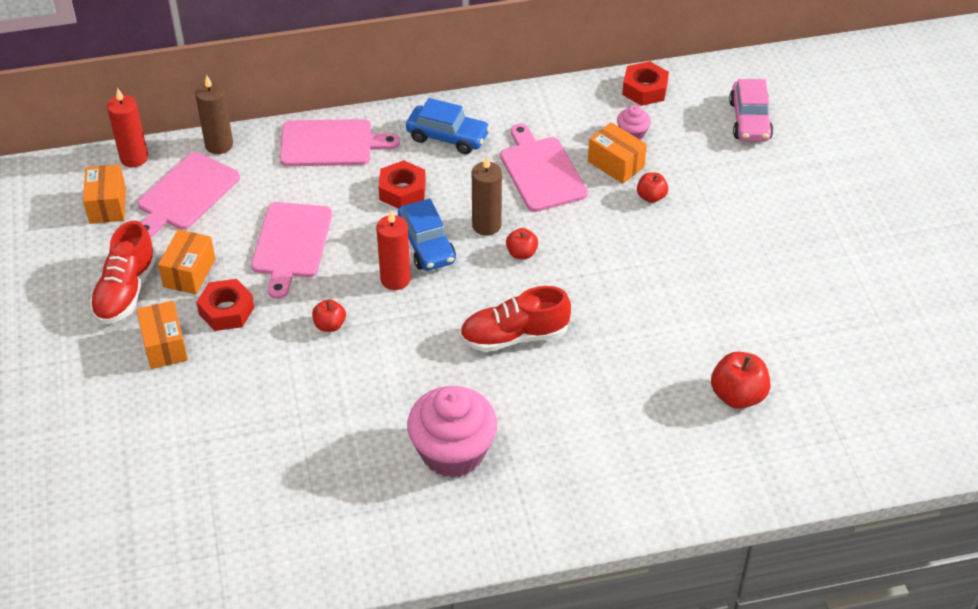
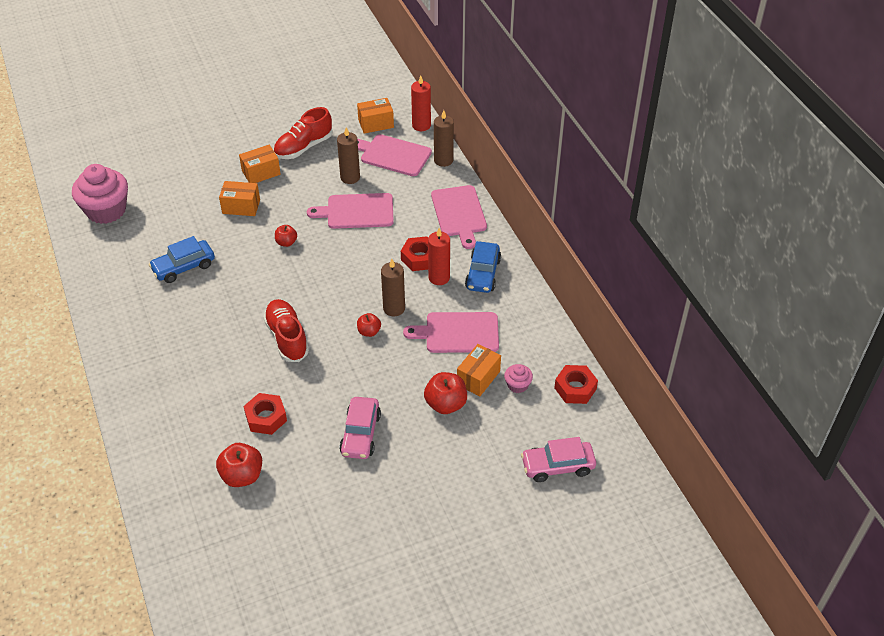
camera: 80 degrees right, 0 degrees up
red shoe [90,221,157,324] -> red shoe turned 45 degrees counterclockwise [273,107,333,159]
orange box [158,230,215,294] -> orange box moved to [219,181,260,216]
red nut [196,279,254,331] -> red nut moved to [244,393,287,435]
red candle [376,211,411,290] -> red candle moved to [428,228,450,285]
blue car [398,199,456,271] -> blue car moved to [149,236,215,283]
pink cupcake [407,386,497,478] -> pink cupcake moved to [72,164,128,224]
pink cutting board [500,124,588,212] -> pink cutting board turned 150 degrees counterclockwise [403,312,499,353]
red apple [637,172,668,203] -> red apple [424,372,467,414], size x1.68
none -> brown candle [337,127,360,184]
none -> pink car [339,397,381,459]

